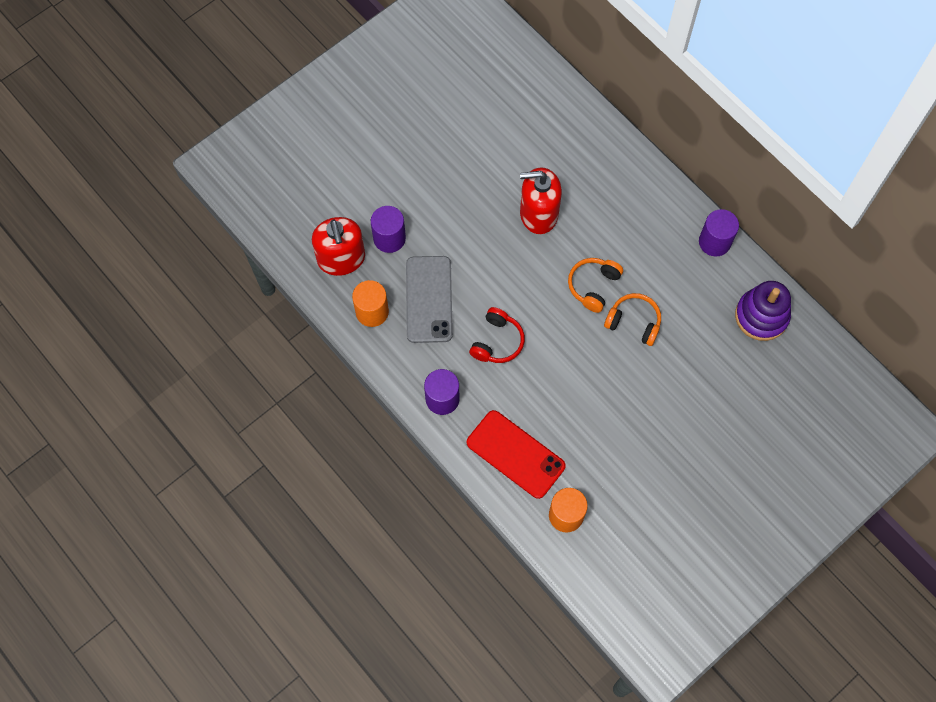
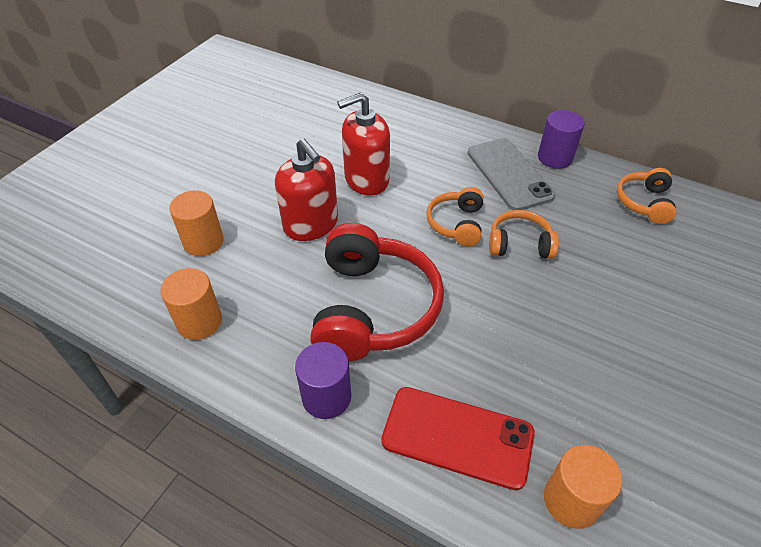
camera: 20 degrees left, 20 degrees down
red soap dispenser [312,217,365,276] -> red soap dispenser moved to [275,139,338,241]
purple cylinder [371,206,406,253] -> orange cylinder [169,190,224,256]
grey phone [406,256,453,343] -> grey phone moved to [467,138,555,210]
red headphones [469,307,525,363] -> red headphones [310,223,444,362], size x1.94
purple stacking toy [735,281,791,341] -> orange headphones [617,168,676,224]

